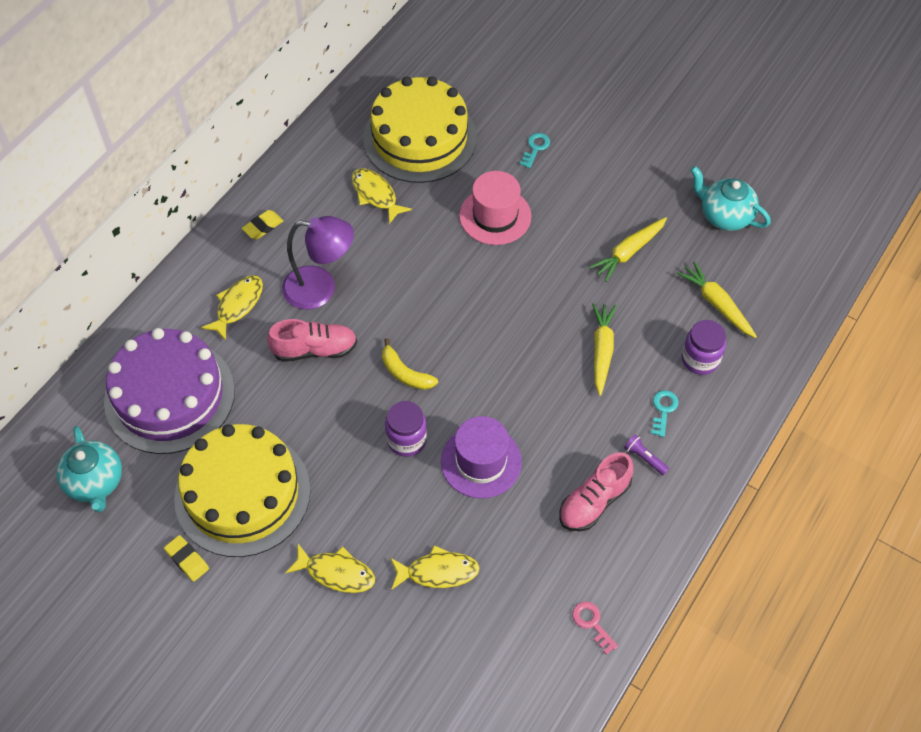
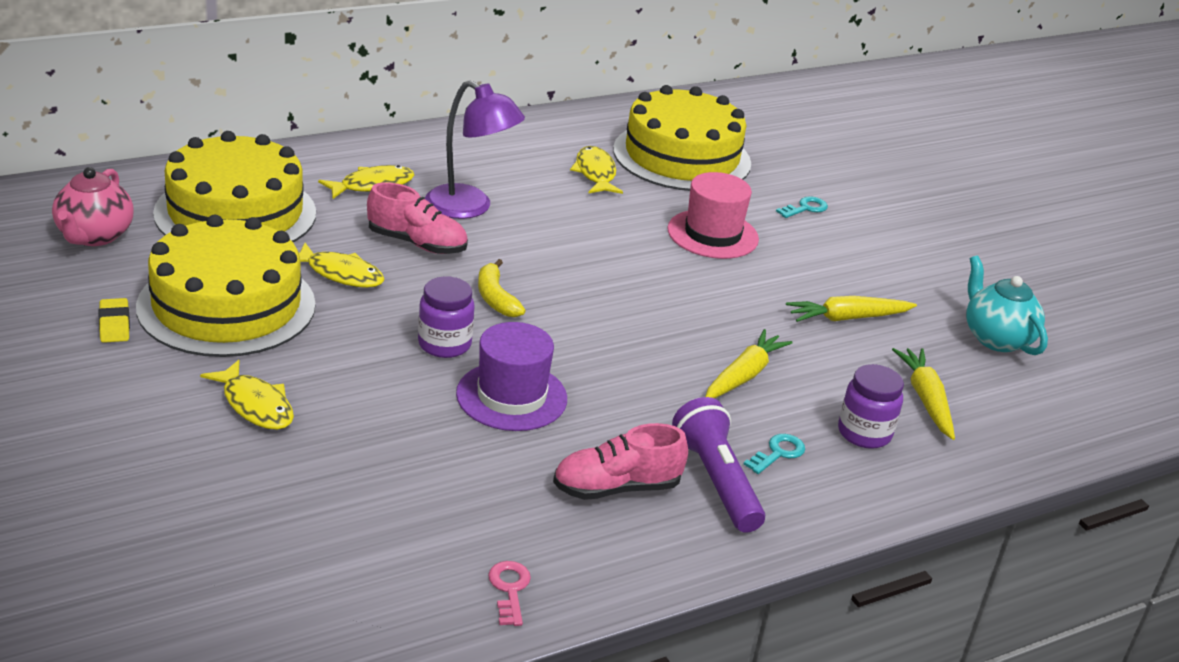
camera: 25 degrees right, 25 degrees down
turquoise teapot [56,426,122,512] -> pink teapot [52,167,134,246]
purple cake [104,328,235,454] -> yellow cake [153,131,316,242]
yellow eraser [241,210,283,239] -> none
yellow fish [390,545,480,590] -> yellow fish moved to [299,243,384,288]
purple flashlight [624,434,669,475] -> purple flashlight [672,397,765,533], size x2.15

